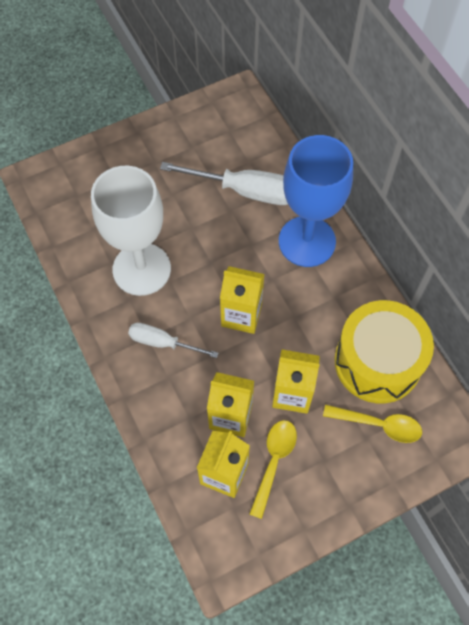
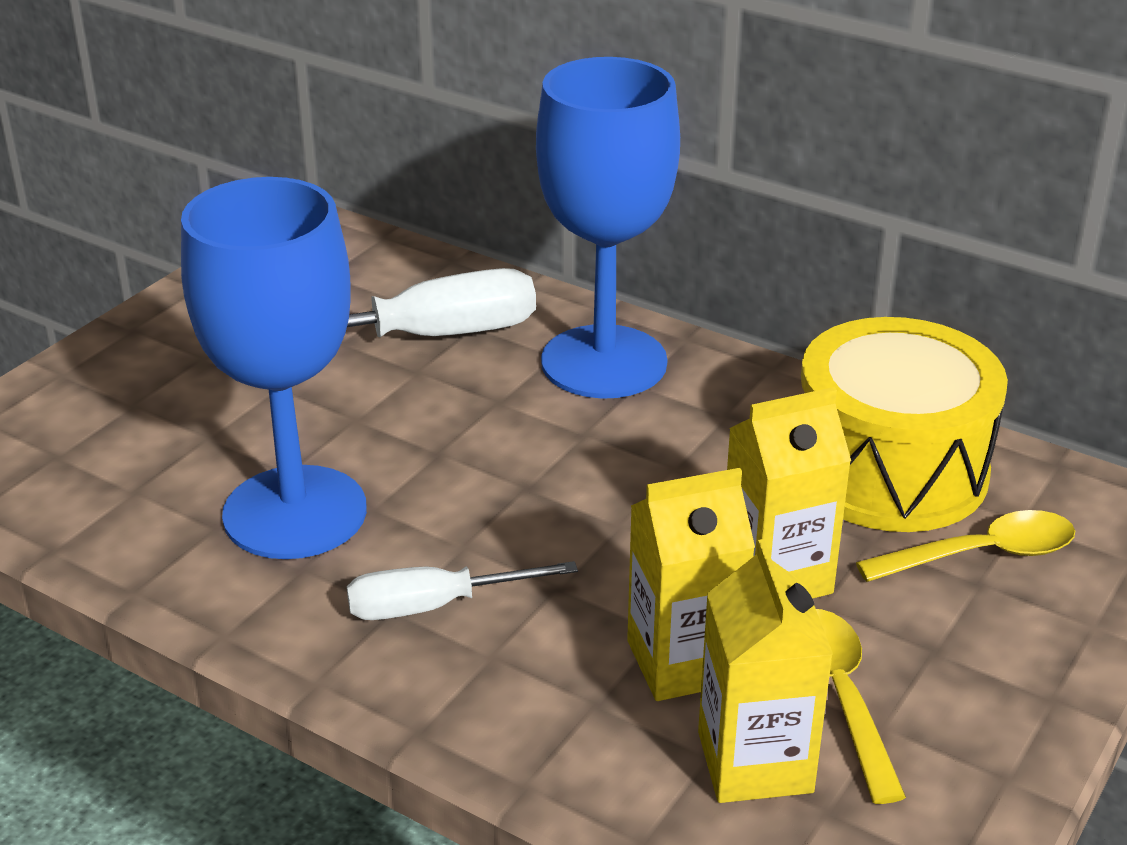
camera: 30 degrees left, 30 degrees down
white goblet [91,166,171,296] -> blue goblet [181,177,367,559]
yellow carton [220,266,265,334] -> none

